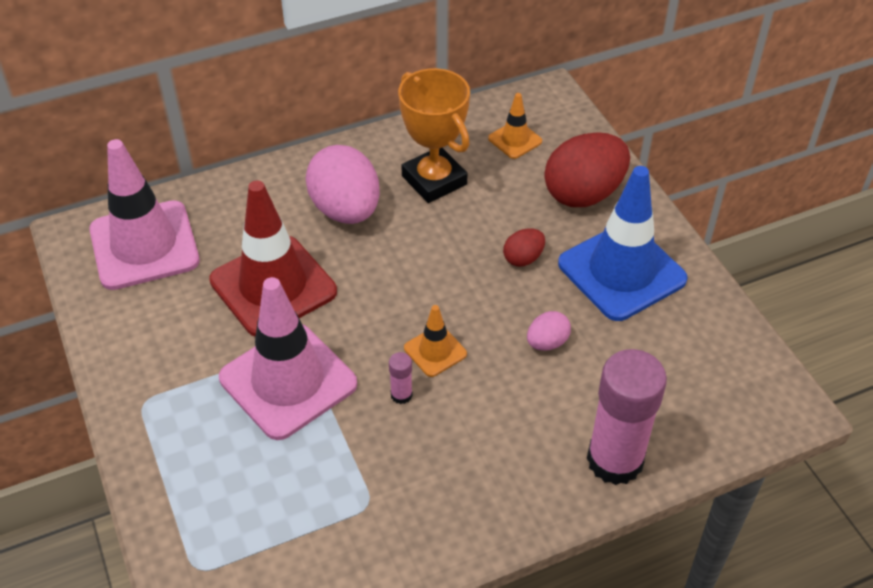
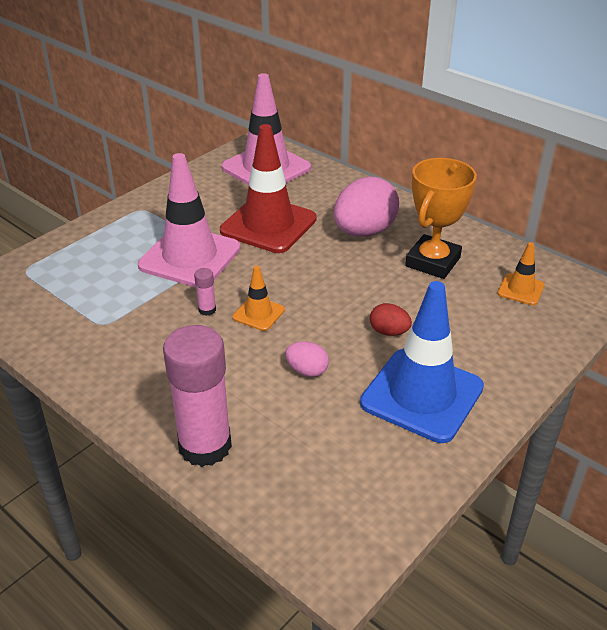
camera: 65 degrees right, 10 degrees down
red egg [544,132,630,207] -> none

